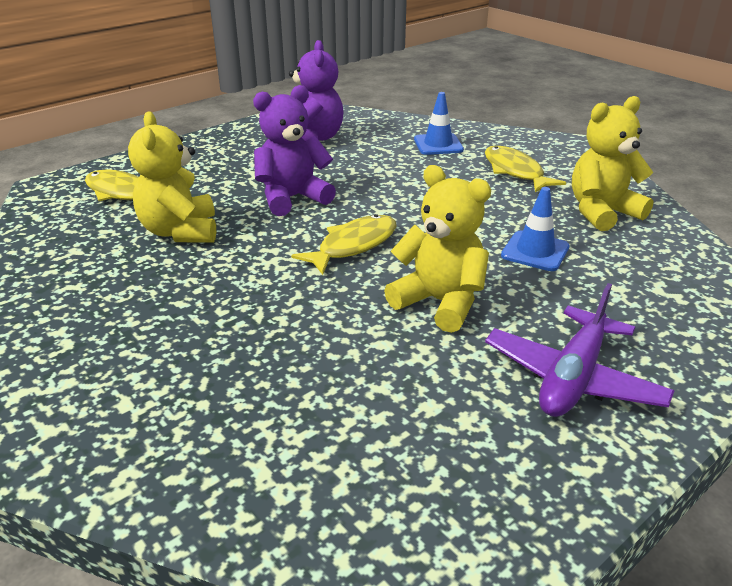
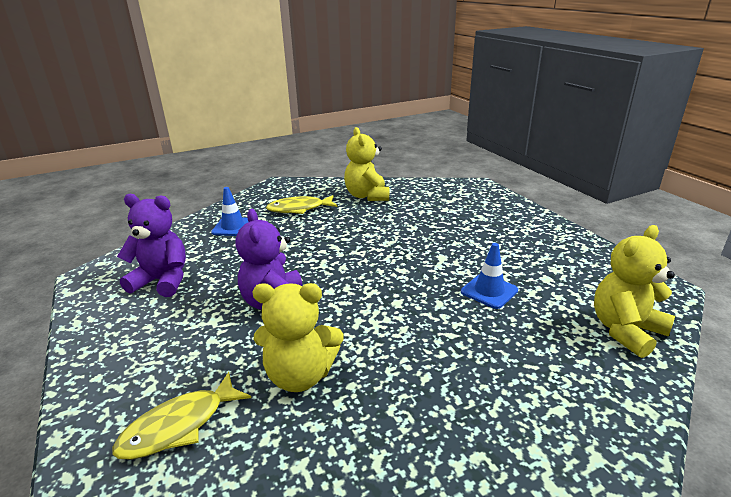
camera: 75 degrees left, 5 degrees down
yellow fish [291,214,396,275] -> none
yellow teddy bear [384,165,491,333] -> yellow teddy bear moved to [594,225,675,358]
purple plane [485,283,674,417] -> none
blue traffic cone [501,187,570,271] -> blue traffic cone moved to [461,243,518,309]

